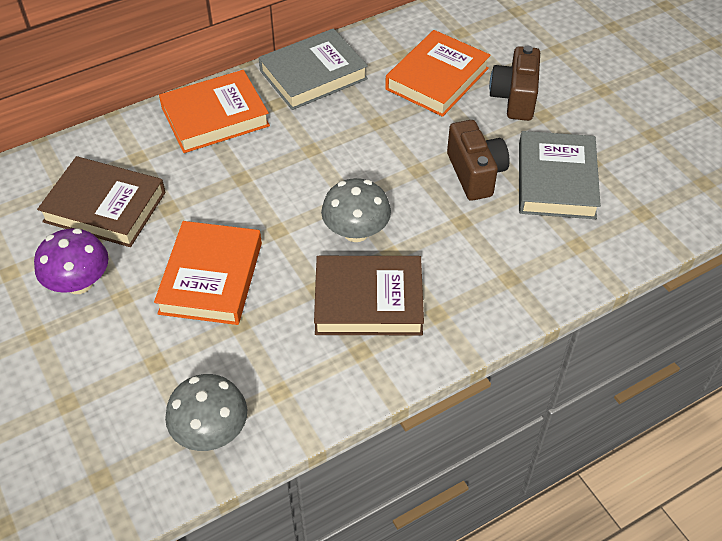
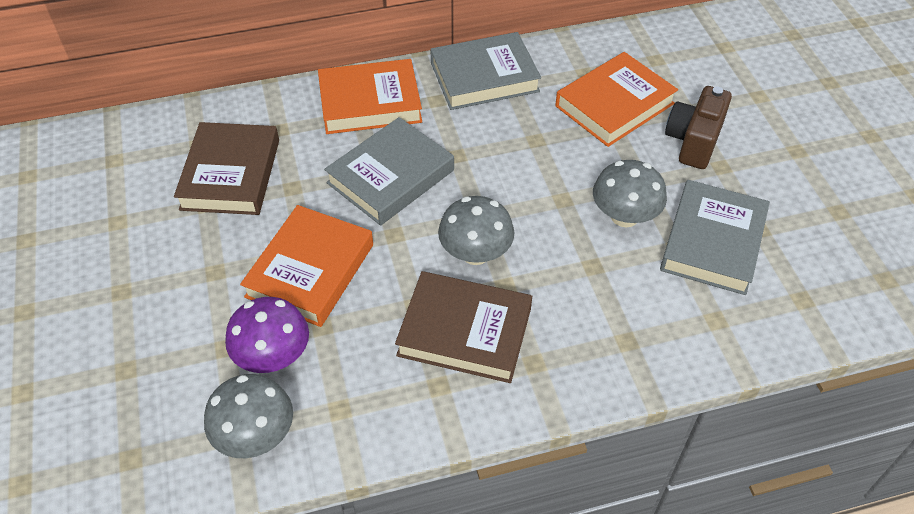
camera: 15 degrees right, 0 degrees up
purple mushroom [34,228,109,294] -> purple mushroom moved to [225,297,309,373]
brown book [37,156,165,247] -> brown book turned 60 degrees clockwise [174,122,279,215]
brown camera [447,120,509,201] -> grey mushroom [593,160,667,227]
none -> grey book [324,117,454,226]

